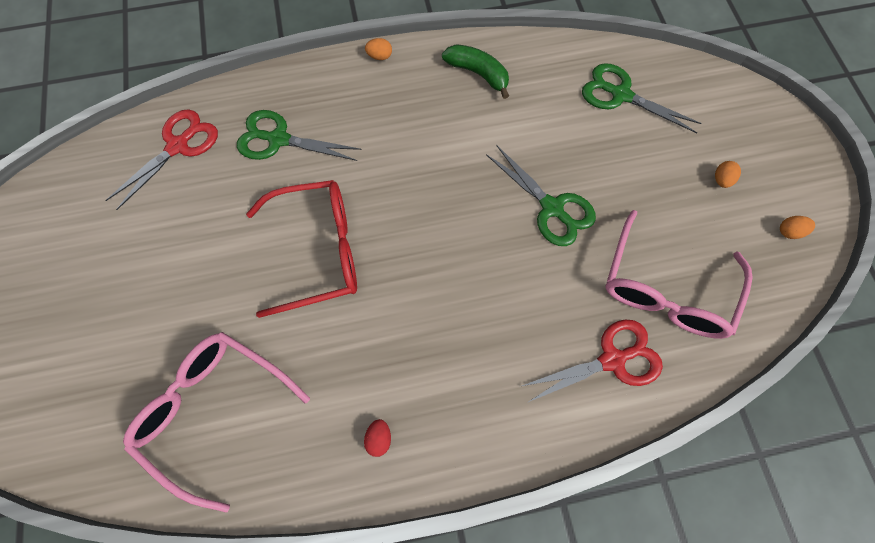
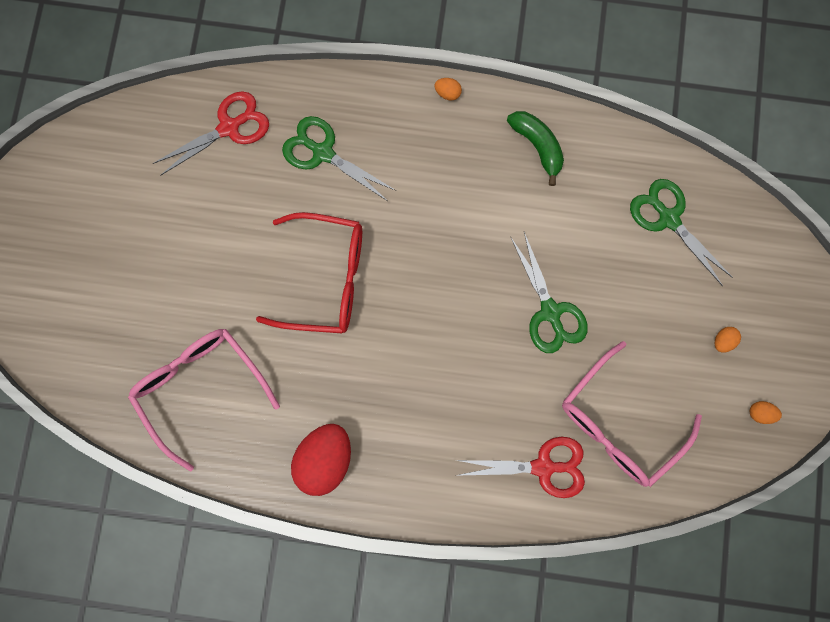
camera: 20 degrees right, 10 degrees up
red egg [364,419,391,457] -> red egg [291,424,351,496], size x2.40

